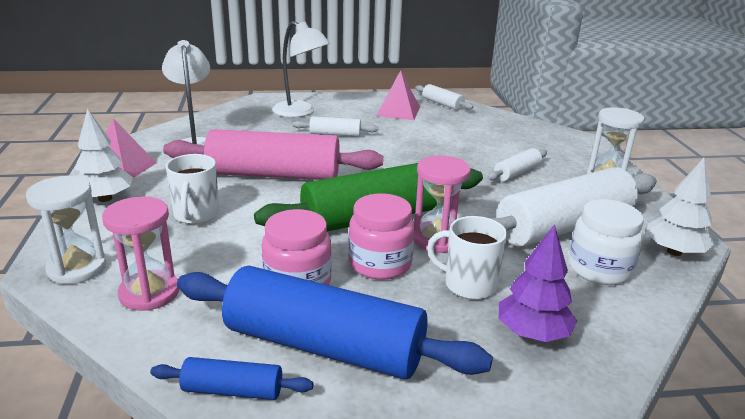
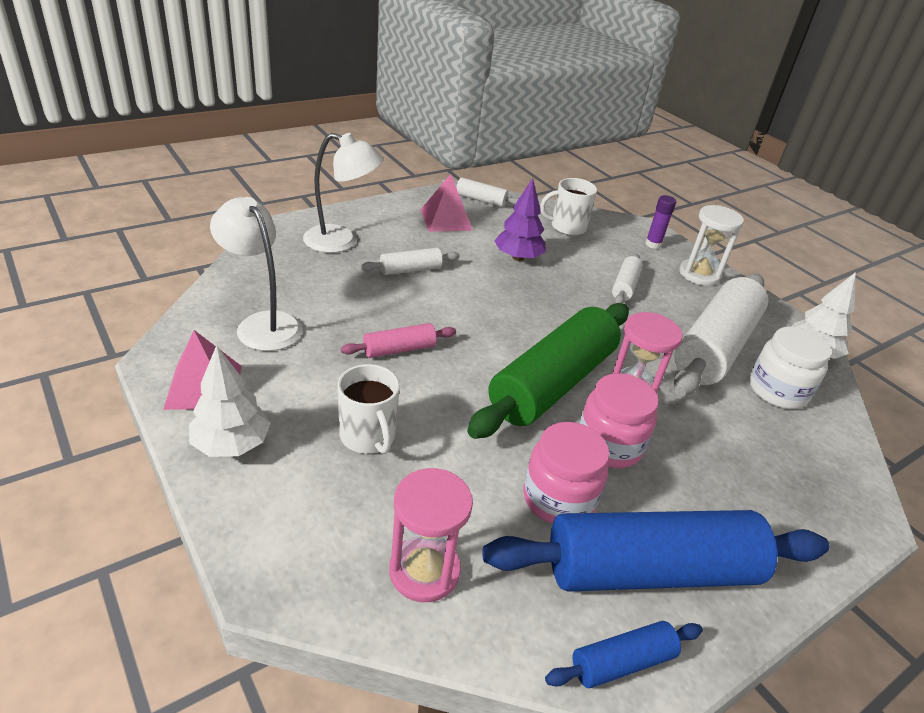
camera: 30 degrees left, 10 degrees up
white hourglass [26,176,107,284] -> none
pink rolling pin [163,129,383,180] -> pink rolling pin [341,323,456,358], size x0.45
white mug [427,216,507,300] -> white mug moved to [540,178,597,236]
purple tree [499,224,577,342] -> purple tree moved to [494,178,546,261]
none -> purple glue stick [645,195,676,249]

